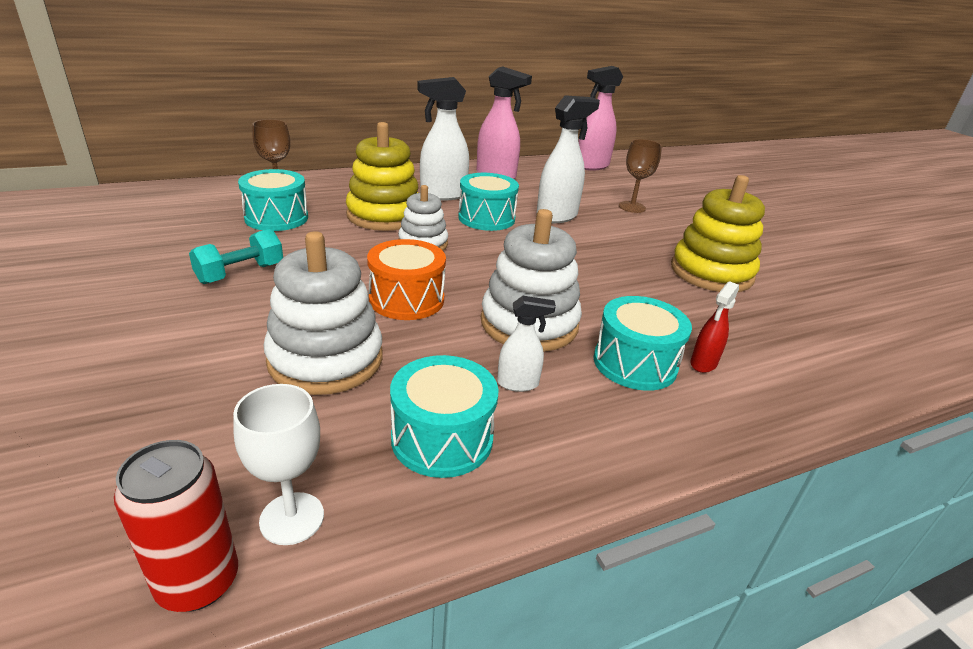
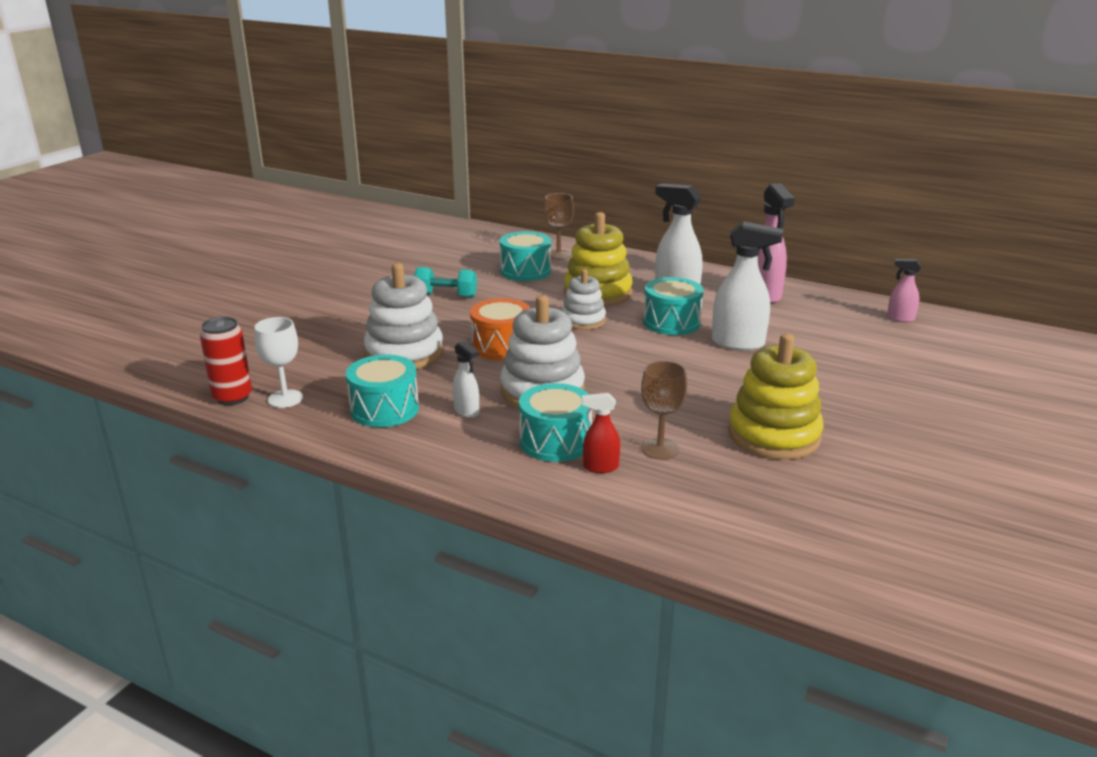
camera: 55 degrees right, 5 degrees down
pink spray bottle [578,66,623,171] -> pink spray bottle [887,259,921,322], size x0.53
brown goblet [619,139,662,213] -> brown goblet moved to [641,361,687,460]

